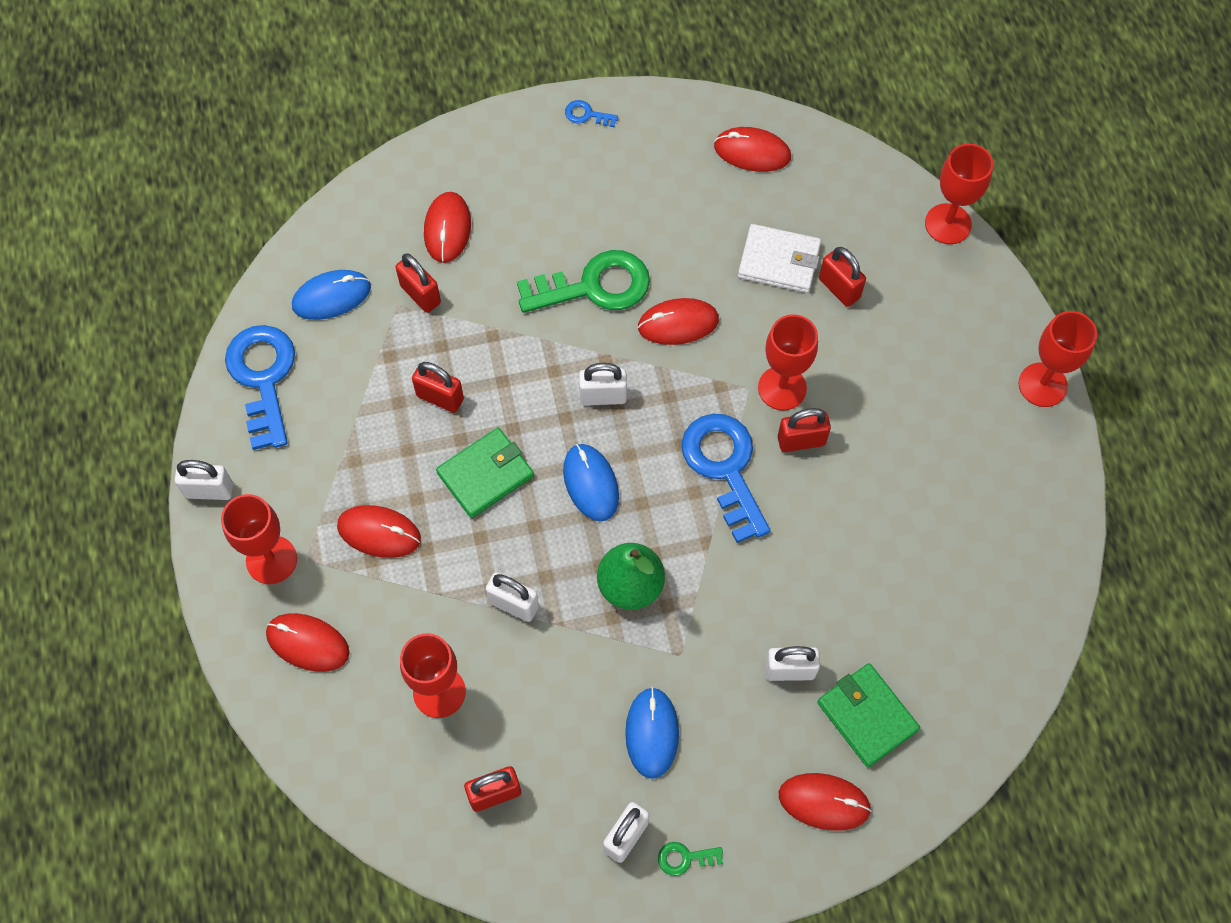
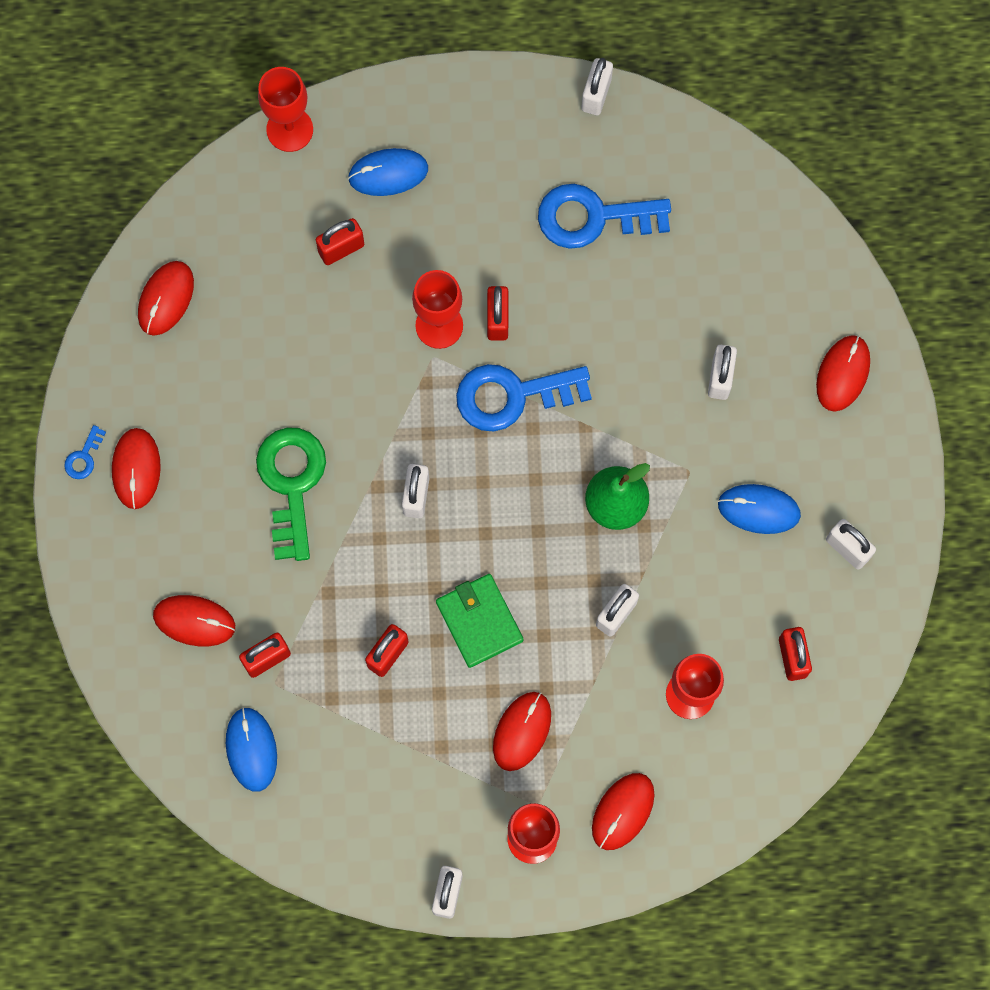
camera: 80 degrees left, 10 degrees up
blue key [225,325,295,450] -> blue key moved to [538,184,671,249]
blue mouse [563,444,619,521] -> blue mouse moved to [348,148,428,196]
red mouse [638,298,719,345] -> red mouse moved to [112,428,161,509]
green key [658,842,723,876] -> none
white wallet [738,224,821,293] -> none
green wallet [817,663,920,767] -> none
red goblet [1019,311,1097,407] -> none
none -> white padlock [582,58,613,115]

